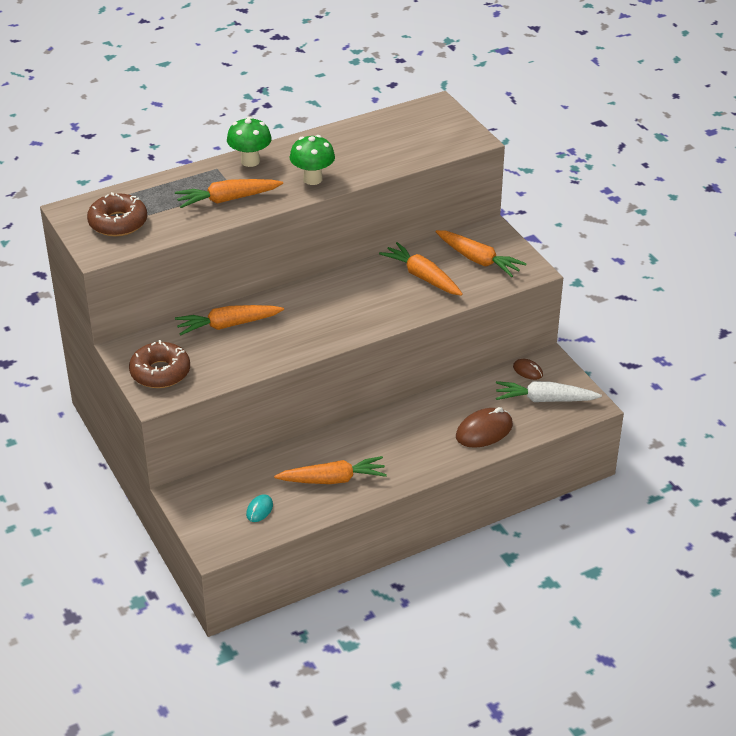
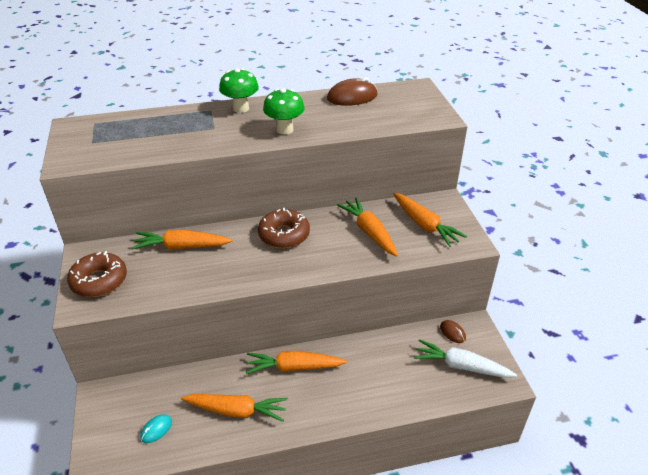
camera: 15 degrees right, 0 degrees up
brown donut [87,192,147,237] -> brown donut moved to [258,208,310,249]
orange carrot [175,179,283,208] -> orange carrot moved to [246,351,347,374]
brown mouse [456,407,513,448] -> brown mouse moved to [327,77,378,106]

